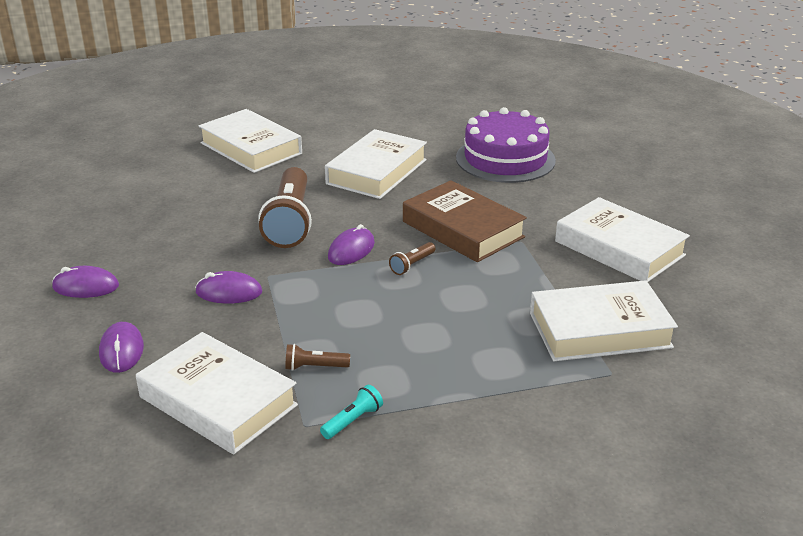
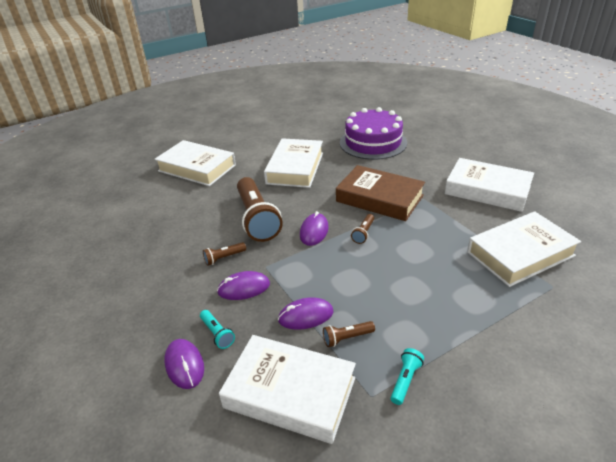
camera: 15 degrees left, 5 degrees up
purple mouse [52,266,119,298] -> purple mouse moved to [278,297,333,330]
none -> turquoise flashlight [200,310,235,349]
none -> brown flashlight [203,242,246,266]

